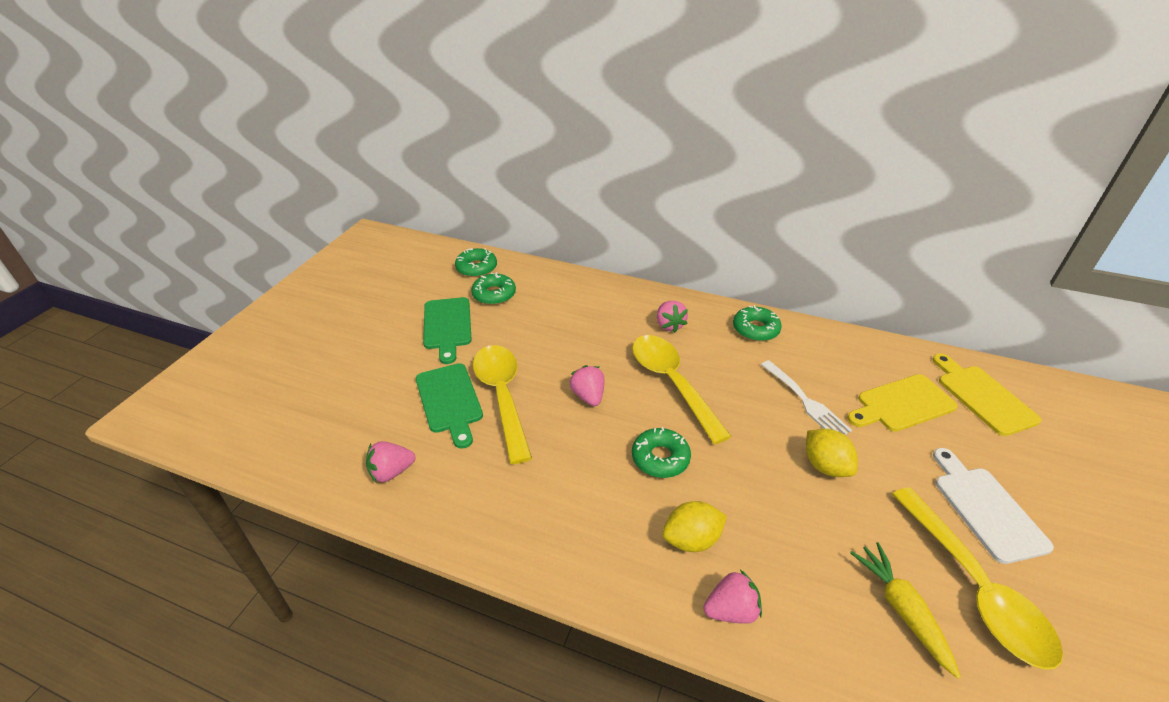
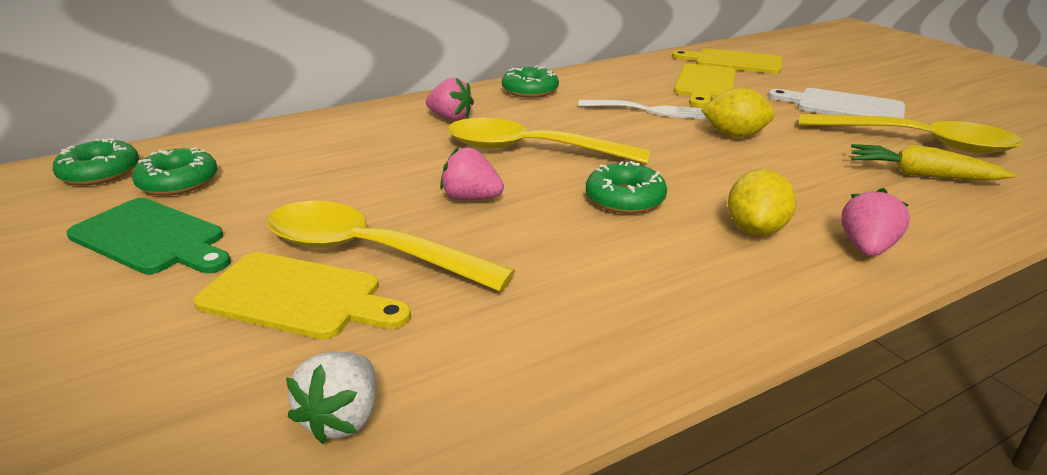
camera: 50 degrees left, 10 degrees down
pink strawberry [366,441,415,483] -> white strawberry [286,352,376,444]
green cutting board [416,363,483,449] -> yellow cutting board [193,252,411,339]

